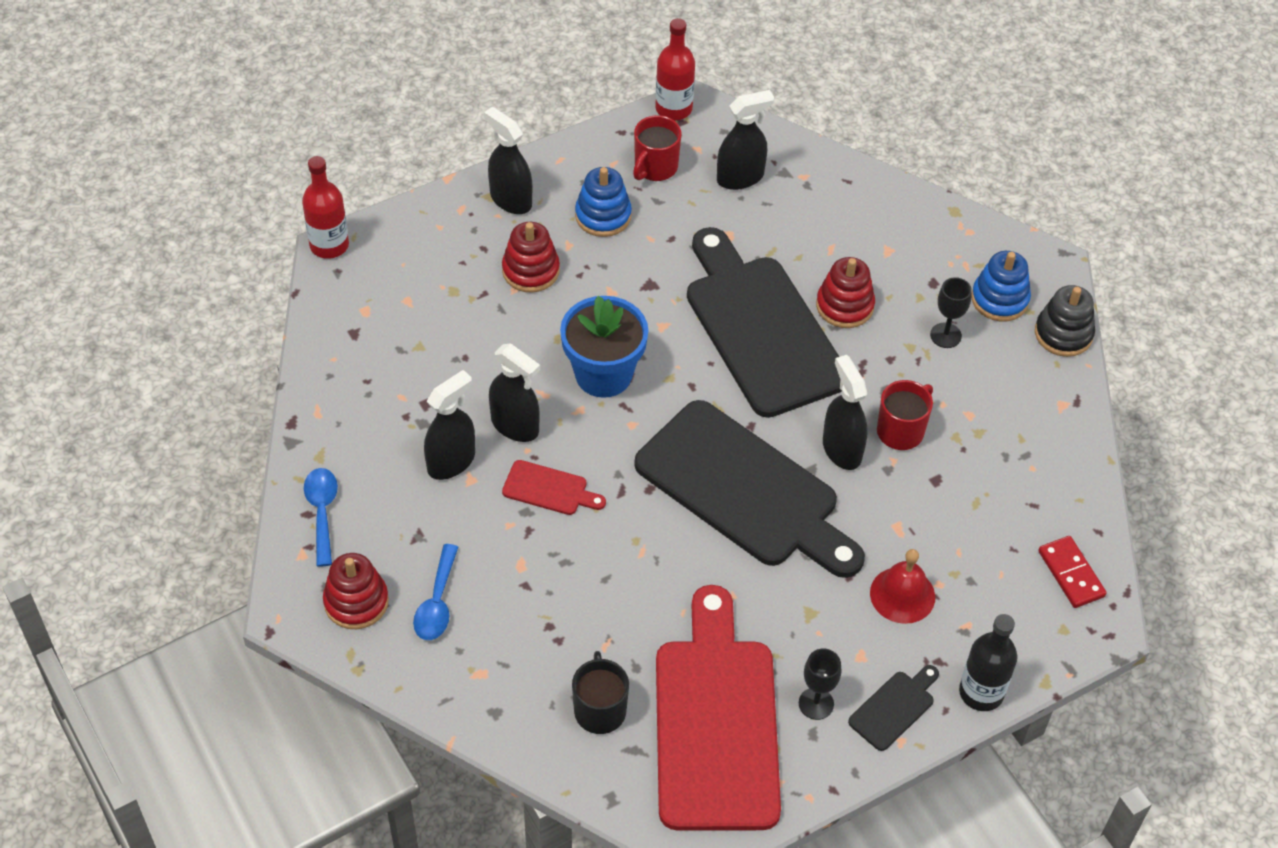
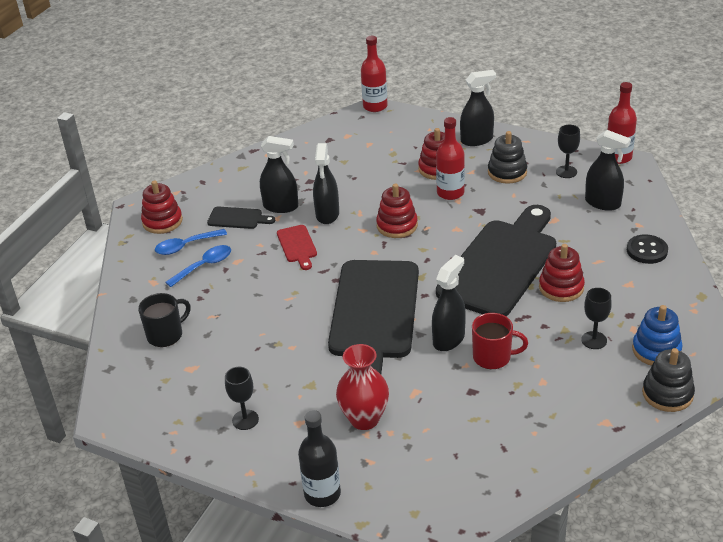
camera: 60 degrees right, 15 degrees down
blue spoon [304,468,338,566] -> blue spoon moved to [165,245,231,287]
black spray bottle [484,107,532,214] -> black spray bottle turned 60 degrees clockwise [460,70,496,146]
blue flower pot [560,296,648,398] -> red stacking toy [376,184,418,238]
blue stacking toy [575,167,632,237] -> black stacking toy [488,131,527,184]
red mug [633,115,681,181] -> black goblet [556,125,580,178]
red cutting board [656,585,781,831] -> none
black cutting board [848,665,939,751] -> black cutting board moved to [207,206,275,229]
red bell [870,549,935,624] -> red vase [336,344,389,430]
red domino [1038,536,1107,608] -> none
none -> red bottle [436,117,465,200]
none -> black button [627,234,668,264]

